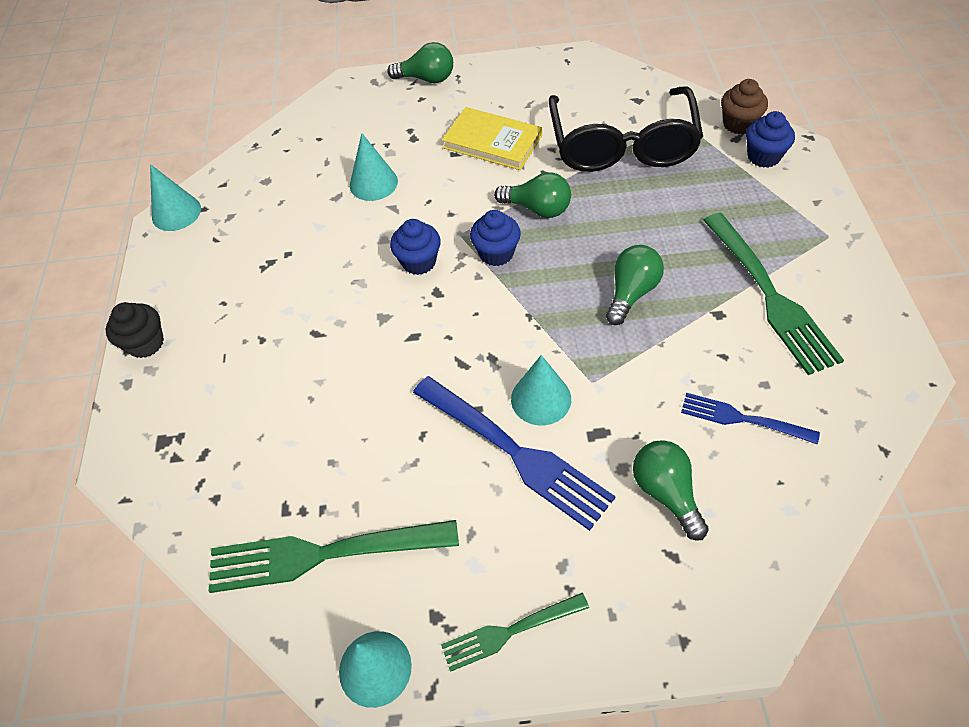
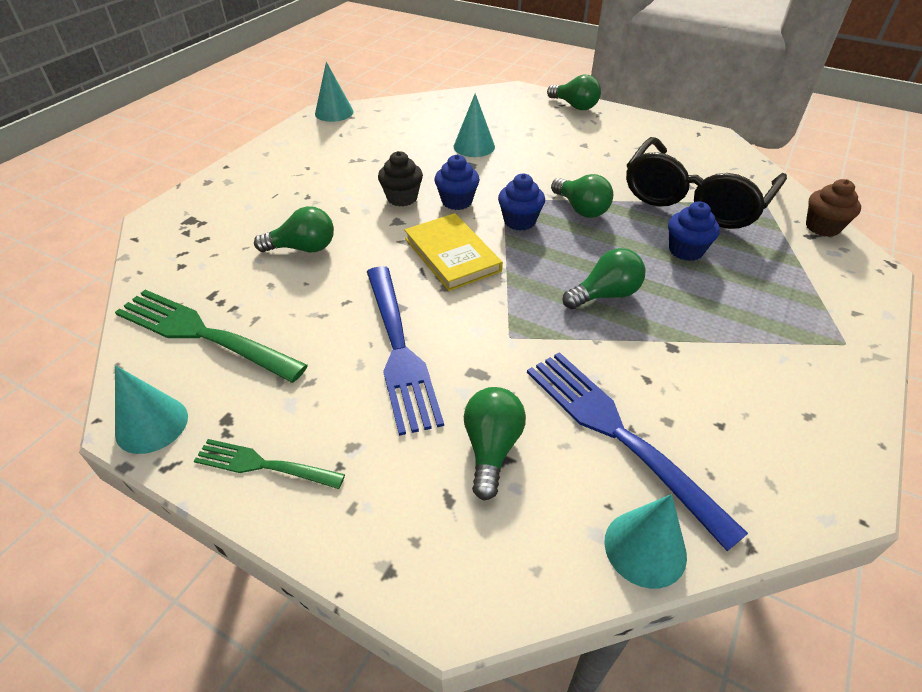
camera: 30 degrees right, 10 degrees down
black cupcake [106,302,164,358] -> black cupcake moved to [378,151,423,207]
yellow book [442,107,542,170] -> yellow book moved to [404,213,503,291]
turquoise cone [511,355,571,425] -> turquoise cone moved to [604,494,687,589]
blue fork [681,393,820,444] -> blue fork [527,352,748,551], size x1.76
green fork [703,213,844,375] -> none
blue cupcake [746,111,795,168] -> blue cupcake moved to [668,201,720,261]
none -> green light bulb [254,206,334,252]

